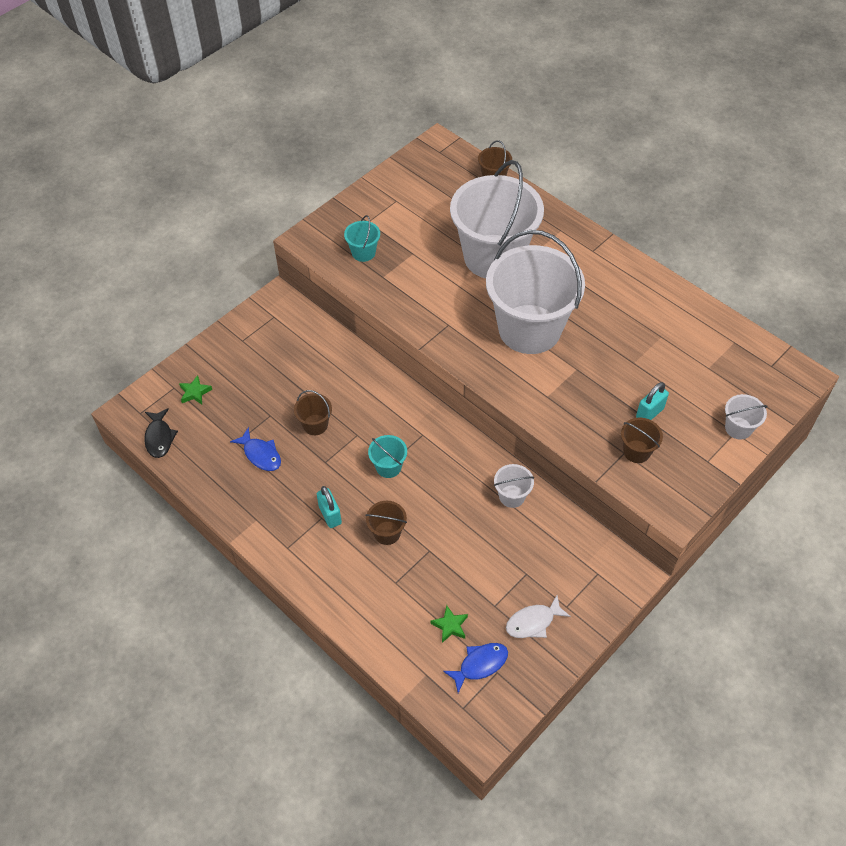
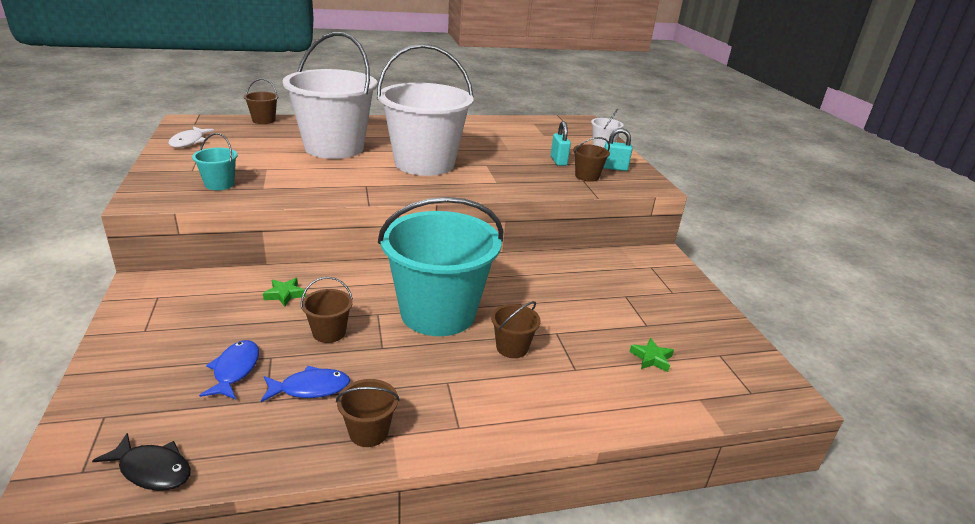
camera: 60 degrees left, 25 degrees down
green star [179,375,212,405] -> green star moved to [263,278,306,307]
turquoise padlock [317,486,342,528] -> turquoise padlock moved to [603,128,633,171]
turquoise bucket [368,435,407,478] -> turquoise bucket [378,197,503,336], size x2.50
blue fish [443,643,508,693] -> blue fish moved to [199,340,259,399]
white bucket [494,464,534,508] -> none
white fish [506,595,571,638] -> white fish moved to [169,127,214,148]
none -> brown bucket [336,379,399,447]

